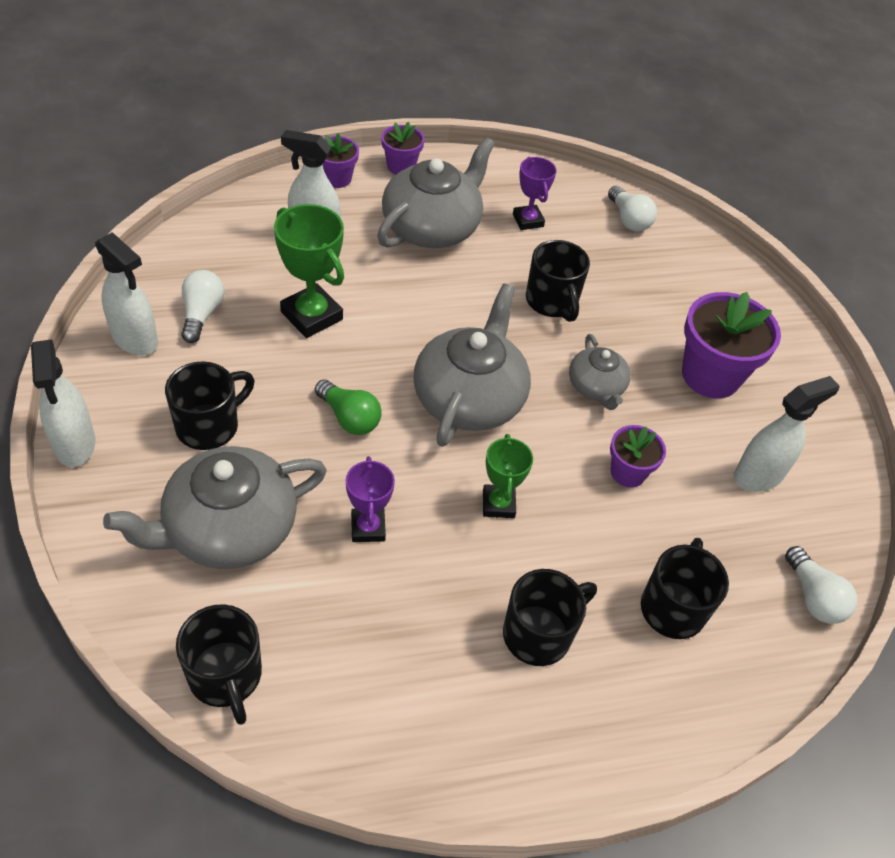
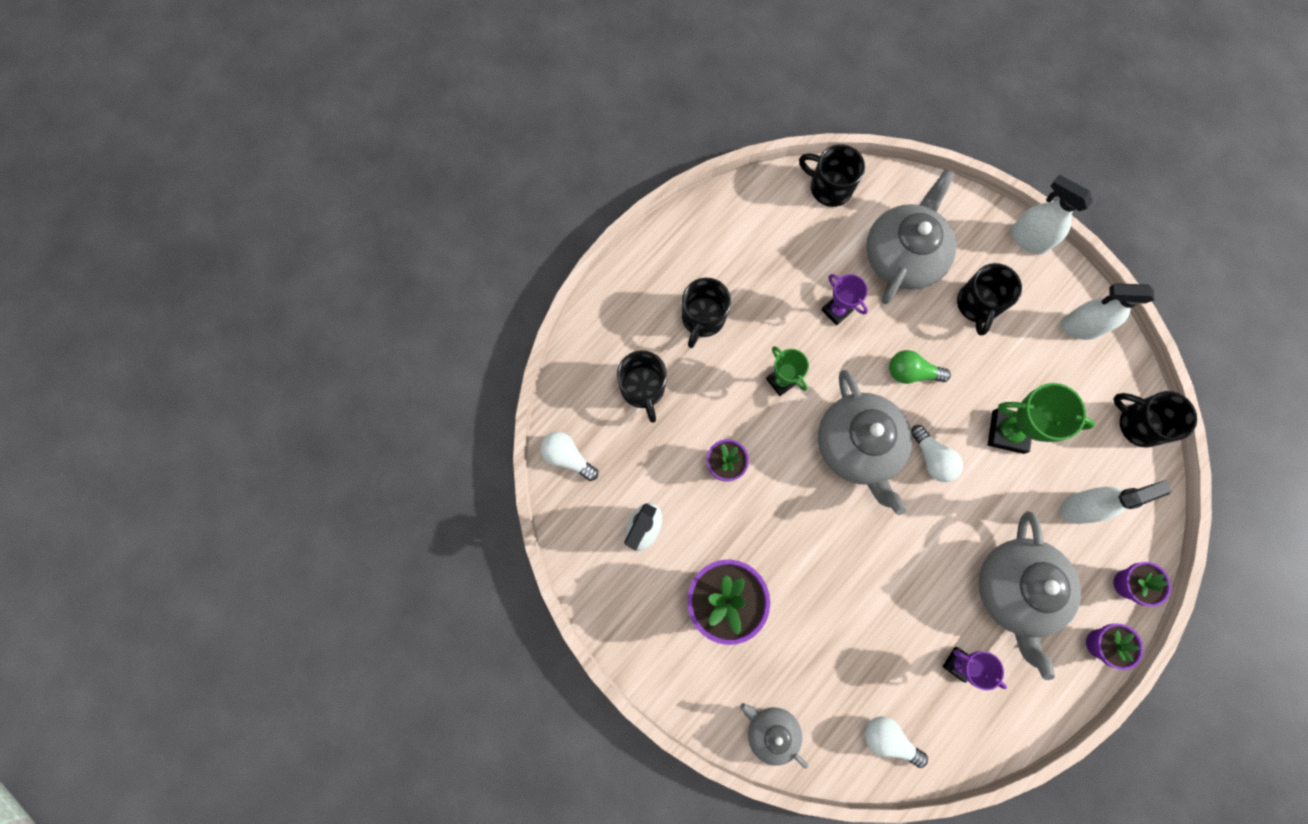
camera: 150 degrees right, 25 degrees up
white light bulb [181,270,224,343] -> white light bulb moved to [911,425,963,482]
black mug [526,240,590,322] -> black mug moved to [1113,391,1197,448]
grey teapot [569,334,631,410] -> grey teapot moved to [740,703,808,768]

